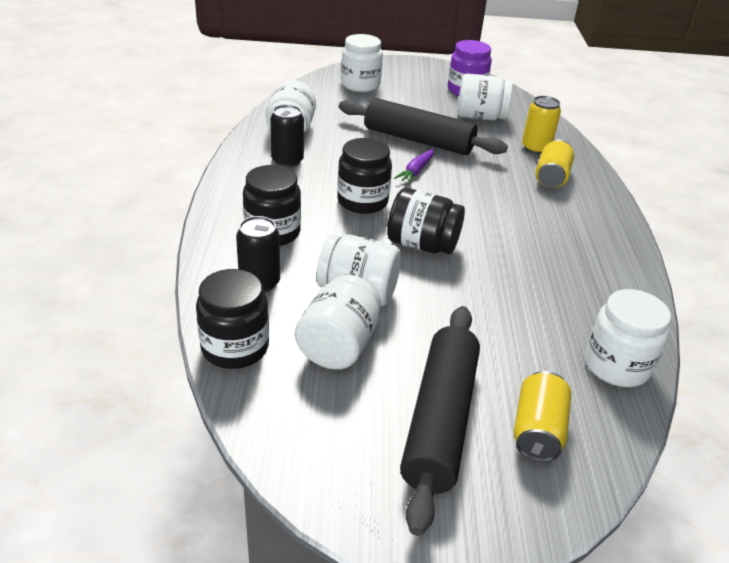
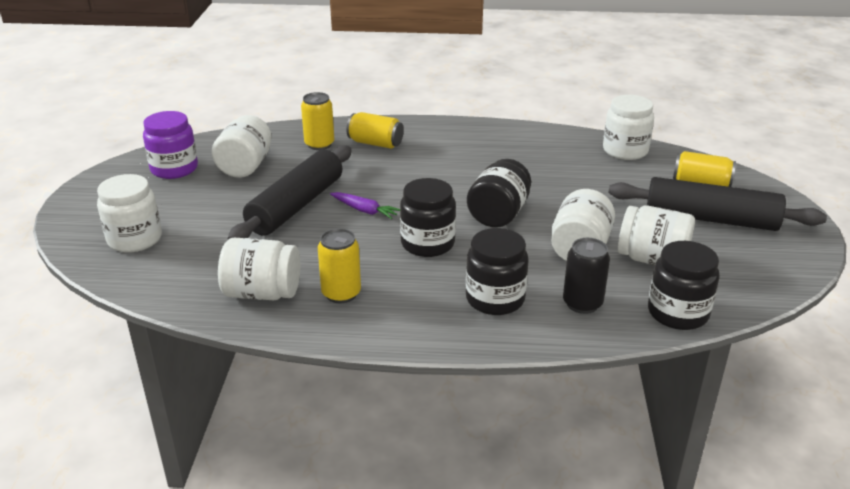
camera: 85 degrees left, 5 degrees down
black can [270,105,304,168] -> yellow can [318,228,361,303]

